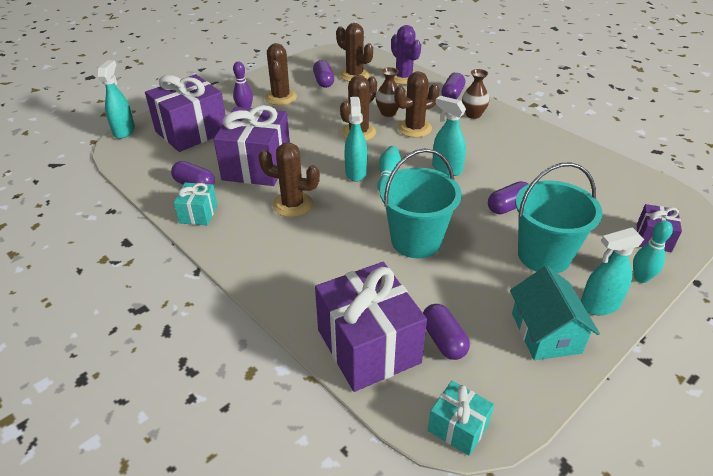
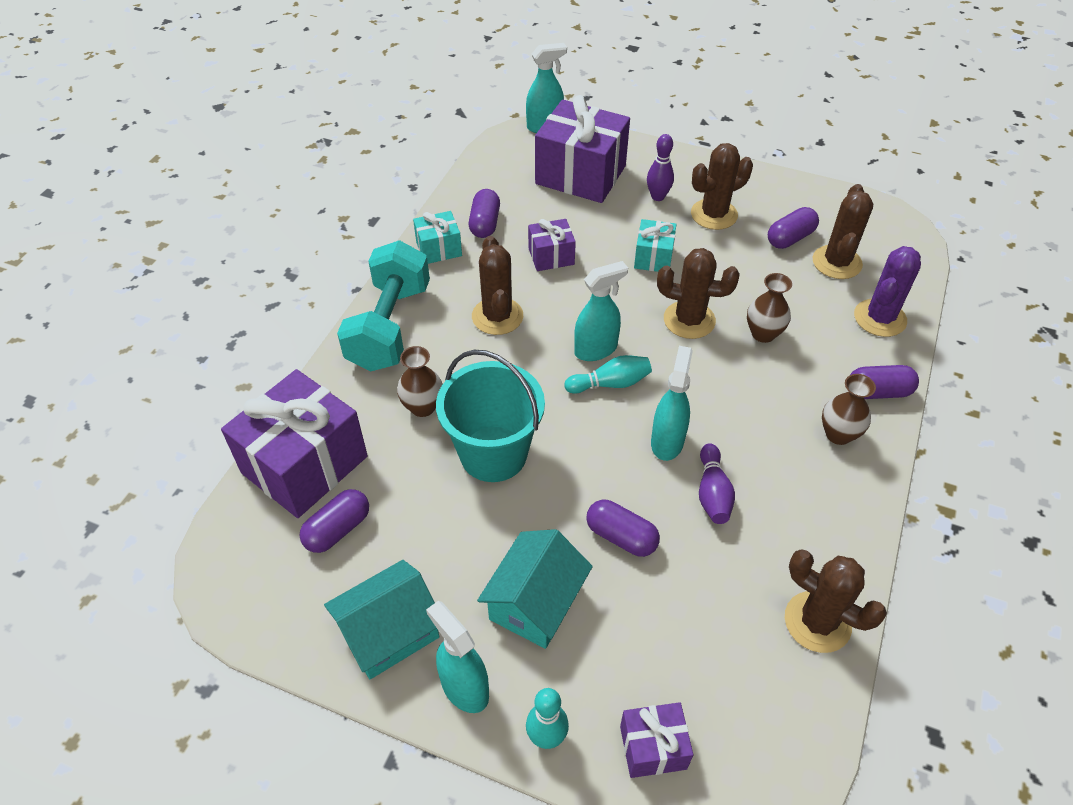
camera: 65 degrees right, 10 degrees up
purple gift [214,105,290,186] -> purple gift [528,219,576,271], size x0.50
brown cactus [394,71,439,138] -> brown cactus moved to [785,549,887,653]
turquoise gift [428,381,494,456] -> turquoise gift moved to [634,219,677,272]
turquoise bucket [515,162,603,273] -> turquoise house [477,529,593,649]
none -> turquoise dumbbell [337,241,430,371]
none -> brown vase [397,346,443,417]
none -> purple bowling pin [699,443,735,524]

